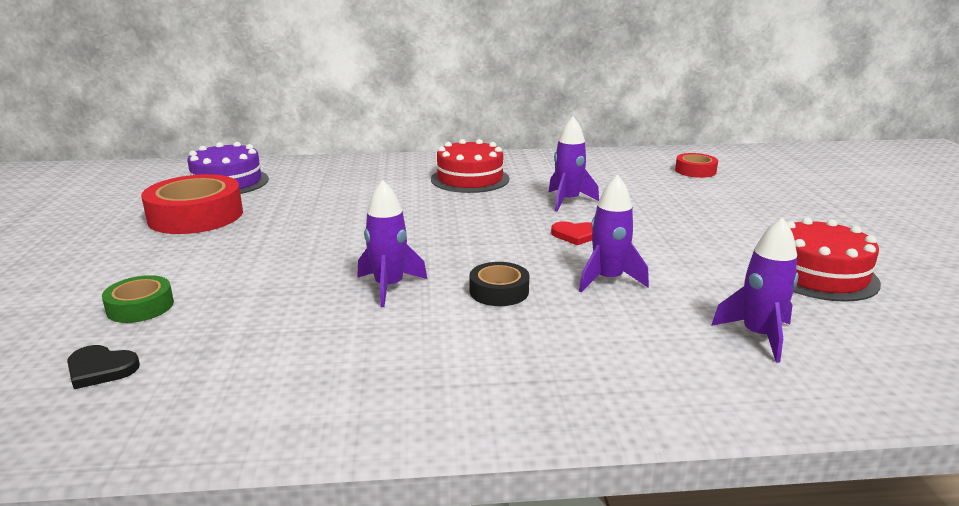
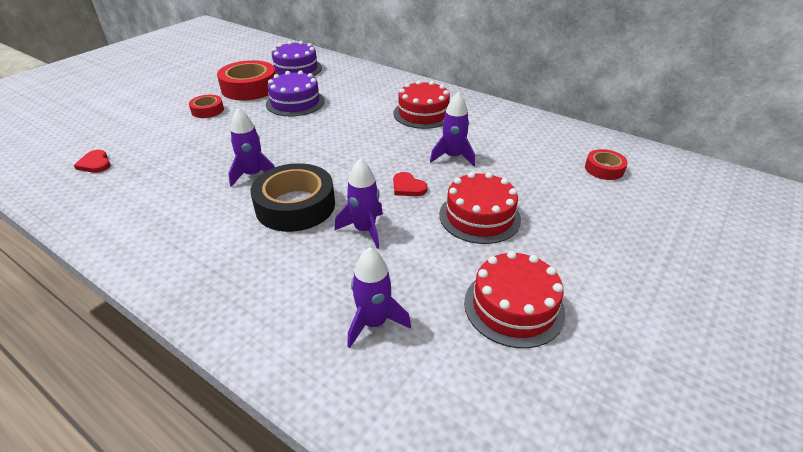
camera: 40 degrees right, 15 degrees up
black heart [67,345,140,389] -> red heart [74,150,111,173]
green tape [102,275,174,323] -> none
black tape [469,262,529,306] -> black tape [250,163,335,232], size x1.91
none -> red tape [189,95,224,118]
none -> purple cake [266,70,325,116]
none -> red cake [439,172,521,244]

